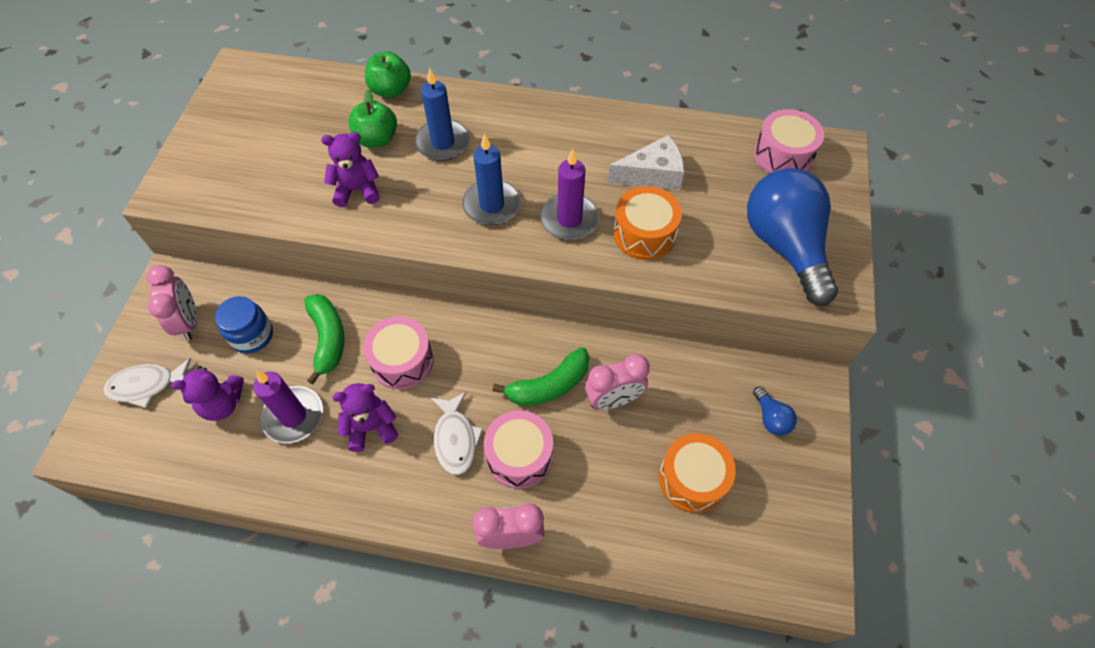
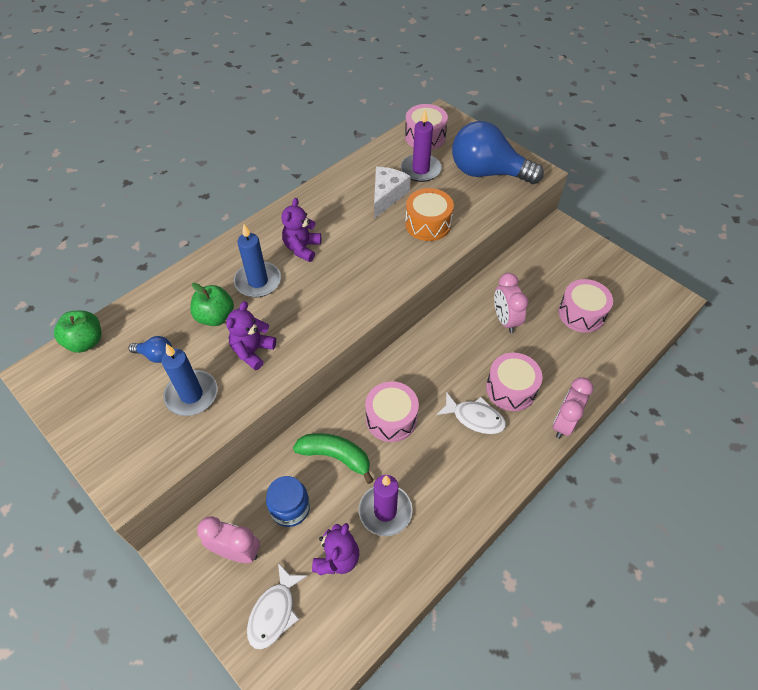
camera: 55 degrees left, 5 degrees down
purple teddy bear [332,383,398,452] -> purple teddy bear moved to [281,198,321,262]
green apple [365,51,411,98] -> green apple moved to [54,311,101,353]
blue candle [462,133,521,225] -> blue candle moved to [161,344,218,416]
green banana [493,347,590,406] -> none
purple candle [540,149,599,240] -> purple candle moved to [401,110,442,182]
pink clock [585,354,650,410] -> pink clock turned 150 degrees clockwise [494,273,528,333]
orange drum [659,433,736,513] -> pink drum [558,279,613,333]
blue light bulb [753,387,797,436] -> blue light bulb moved to [129,336,172,363]

